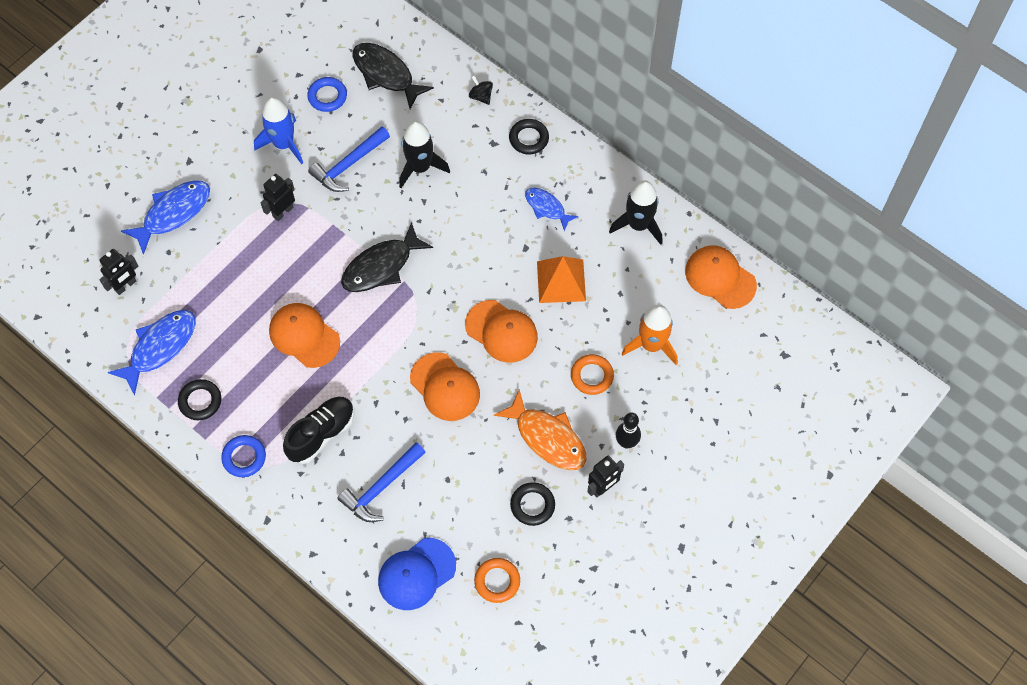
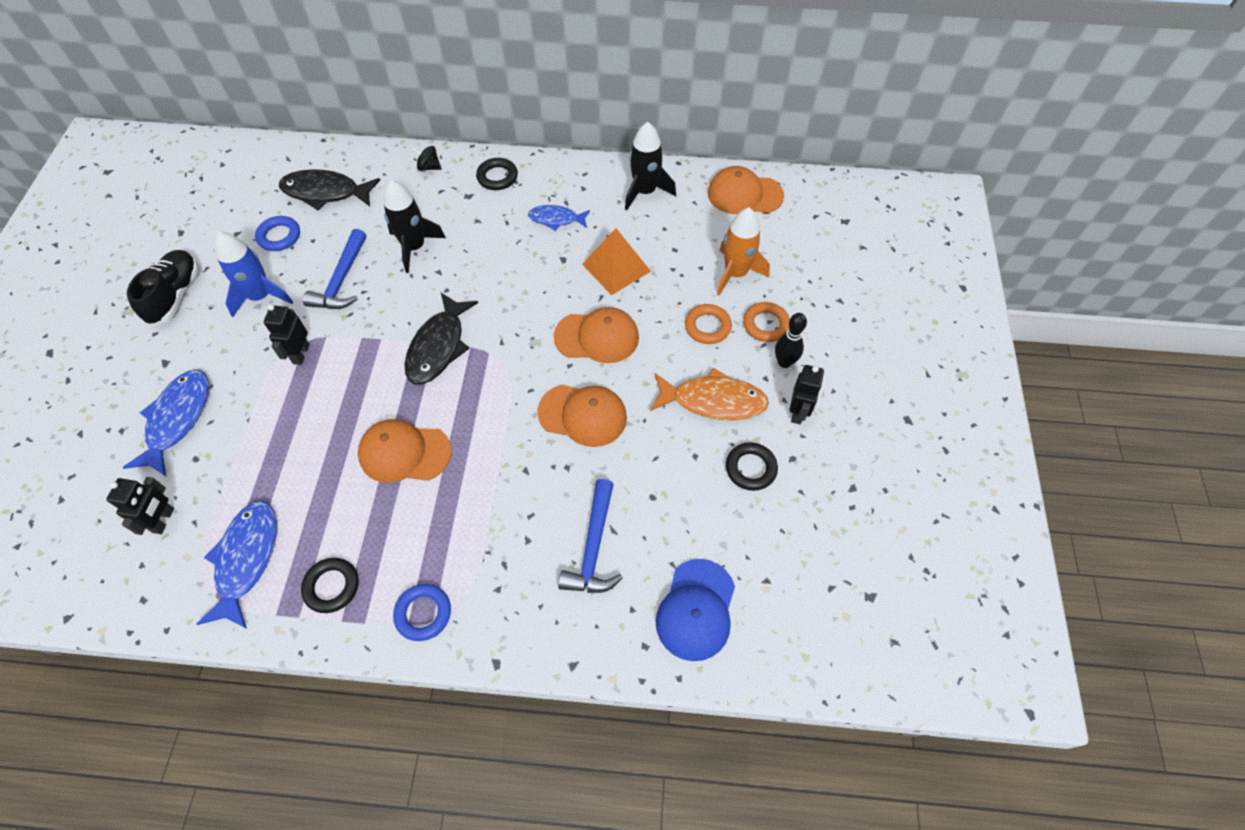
camera: 35 degrees left, 5 degrees down
black shoe [283,397,354,464] -> black shoe moved to [127,250,199,325]
orange ring [474,558,520,603] -> orange ring moved to [743,302,790,342]

